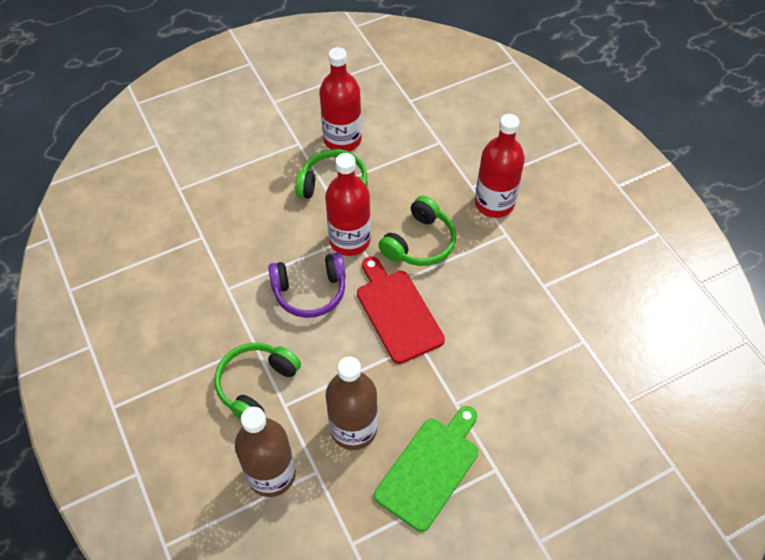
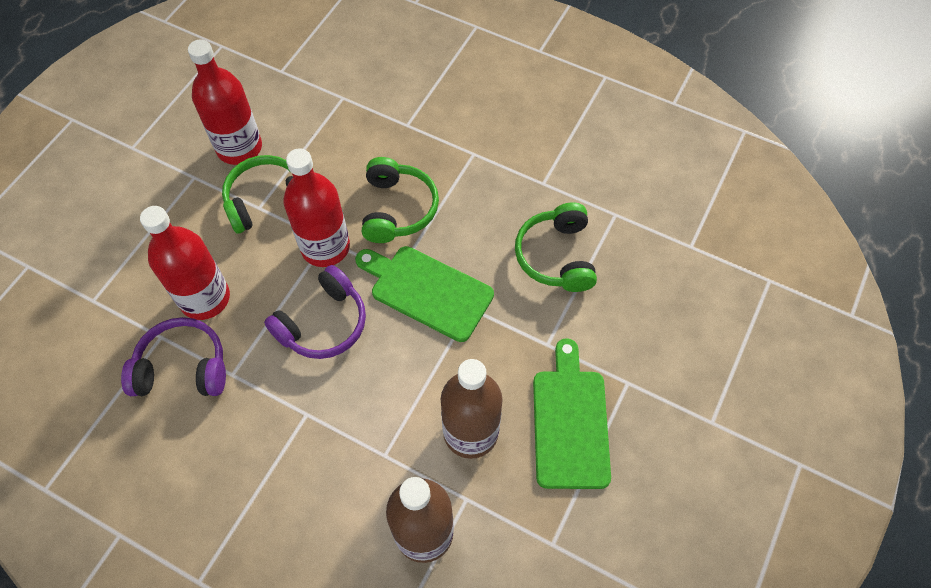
camera: 35 degrees left, 5 degrees up
green headphones [215,343,301,420] -> green headphones moved to [515,202,597,292]
red cutting board [357,256,445,364] -> green cutting board [355,246,494,342]
red bottle [475,114,525,218] -> red bottle moved to [140,206,230,320]
none -> purple headphones [121,317,226,396]

